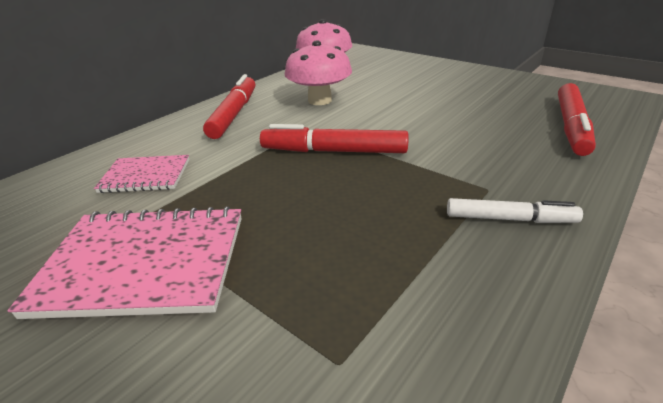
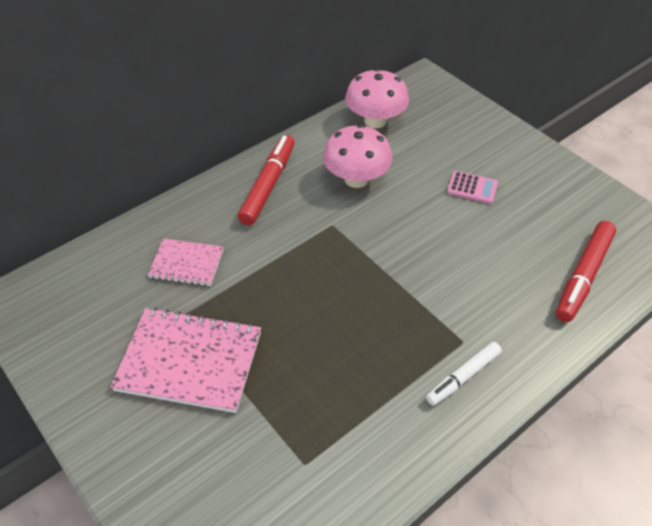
camera: 10 degrees right, 15 degrees up
red marker [260,124,409,153] -> none
white marker [447,198,583,223] -> white marker turned 120 degrees clockwise [426,342,502,406]
none -> pink calculator [447,171,498,204]

